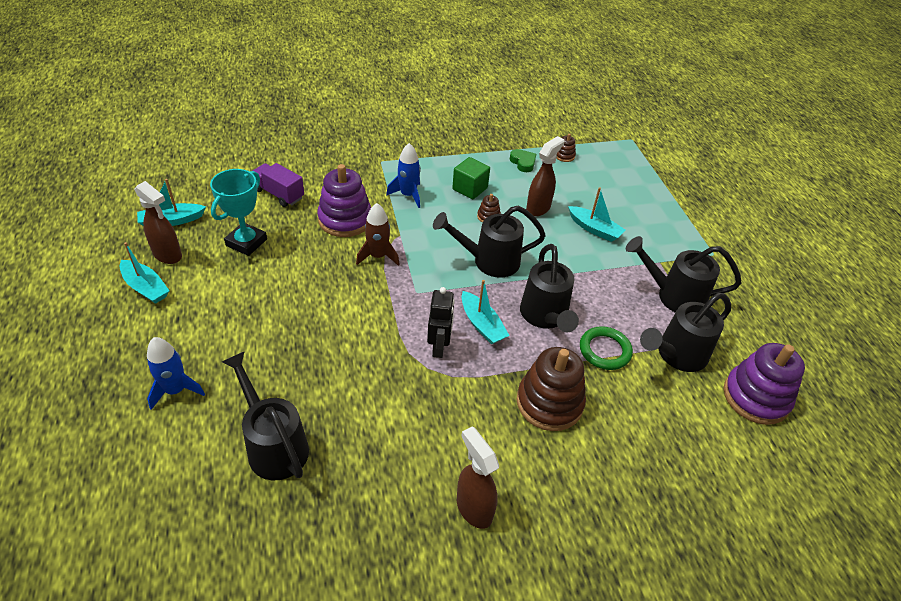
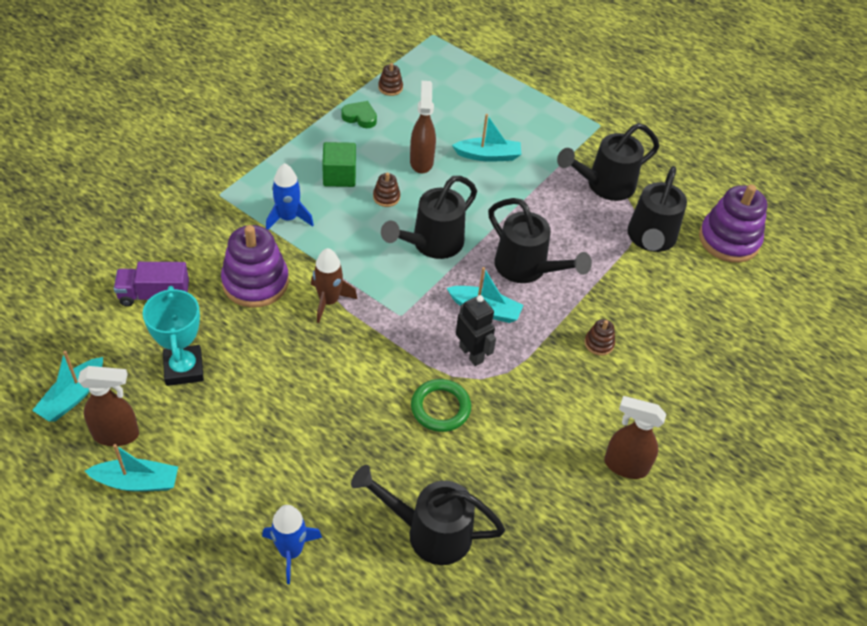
camera: 40 degrees left, 5 degrees up
brown stacking toy [517,347,586,431] -> brown stacking toy [585,319,615,356], size x0.44
green ring [580,326,633,370] -> green ring moved to [411,379,471,432]

